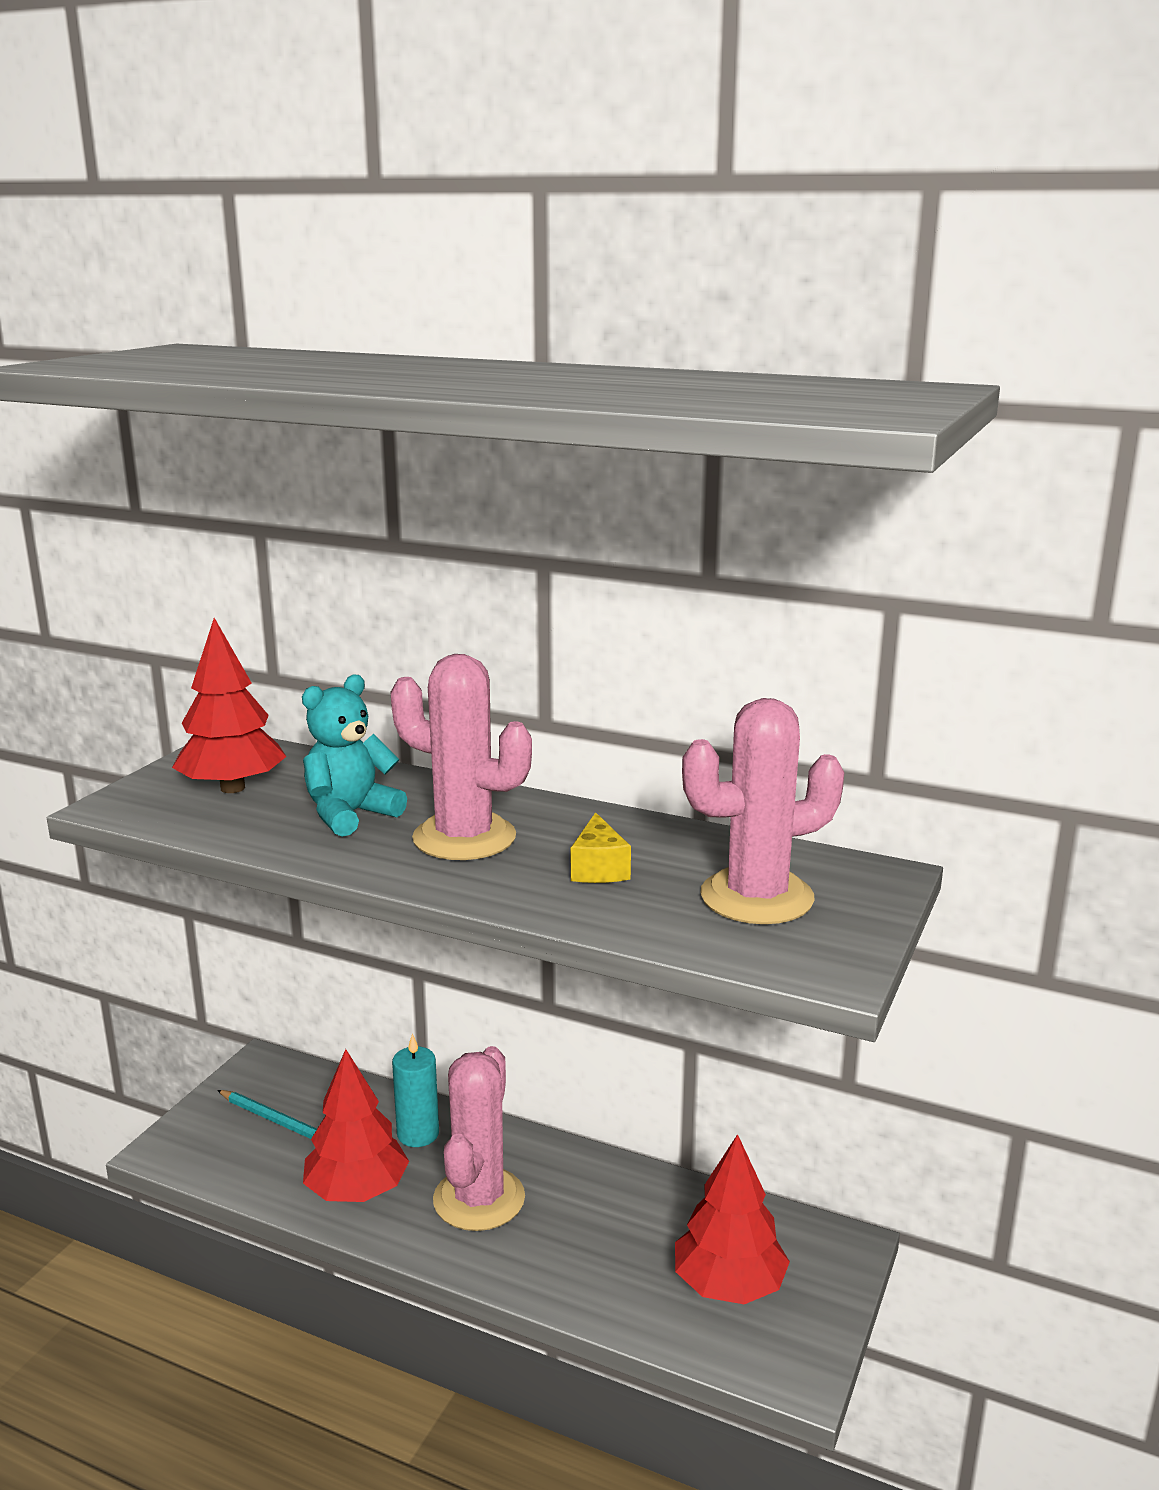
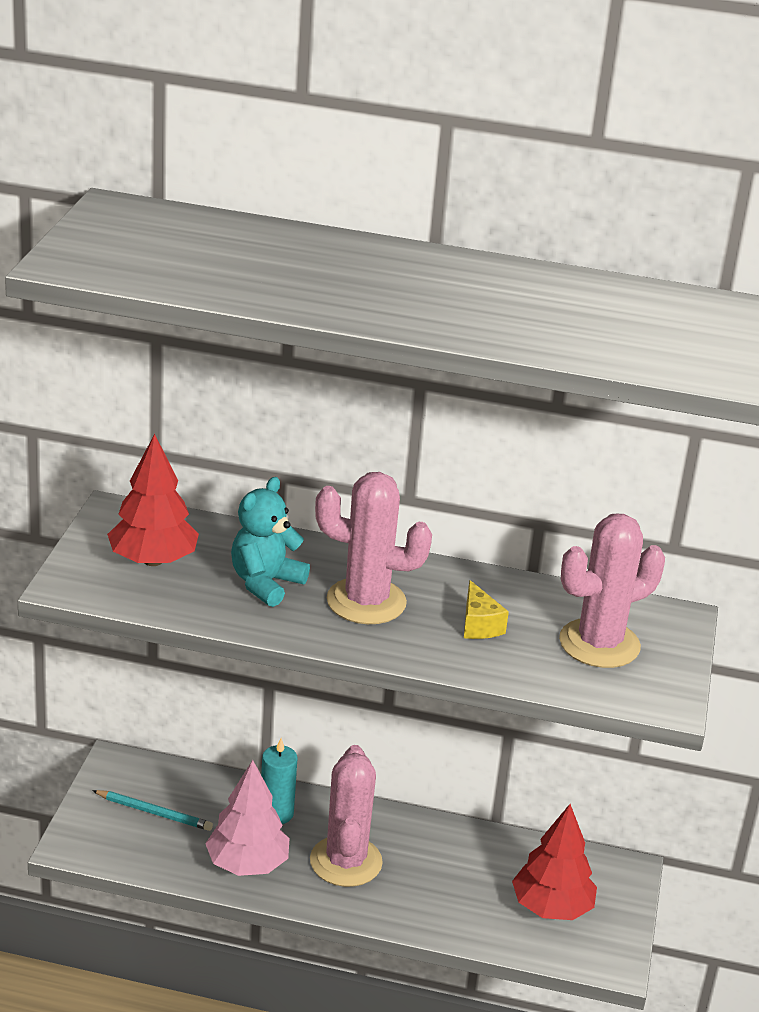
camera: 15 degrees left, 10 degrees up
red tree [303,1049,409,1202] -> pink tree [205,760,290,876]

